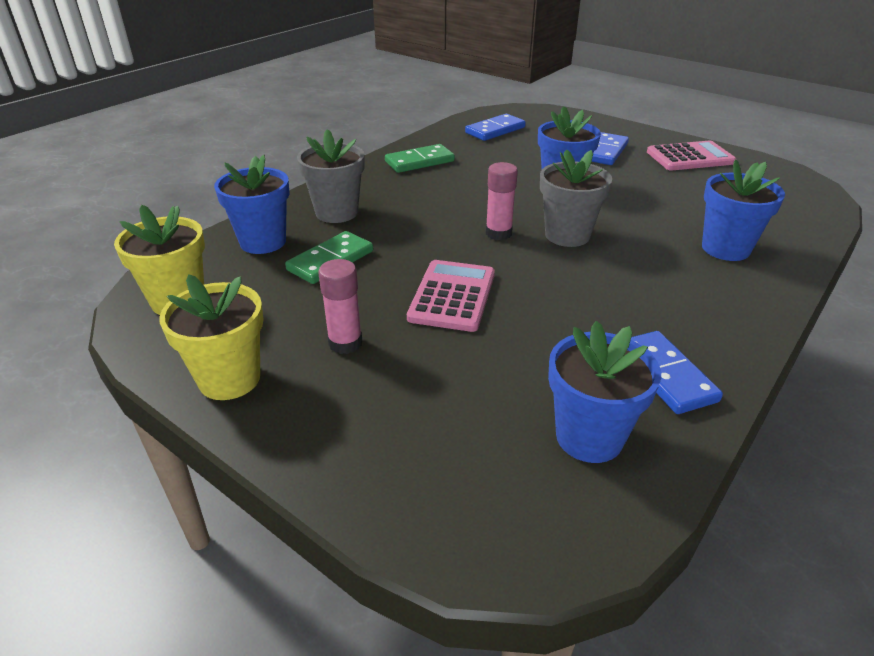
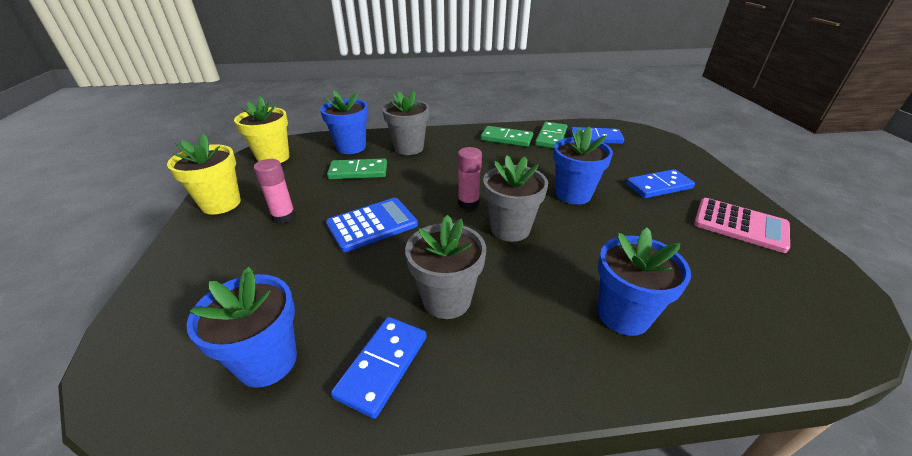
camera: 45 degrees right, 0 degrees up
pink calculator [407,260,495,332] -> blue calculator [326,198,418,252]
none -> grey flower pot [405,215,486,319]
none -> green domino [535,122,568,148]

